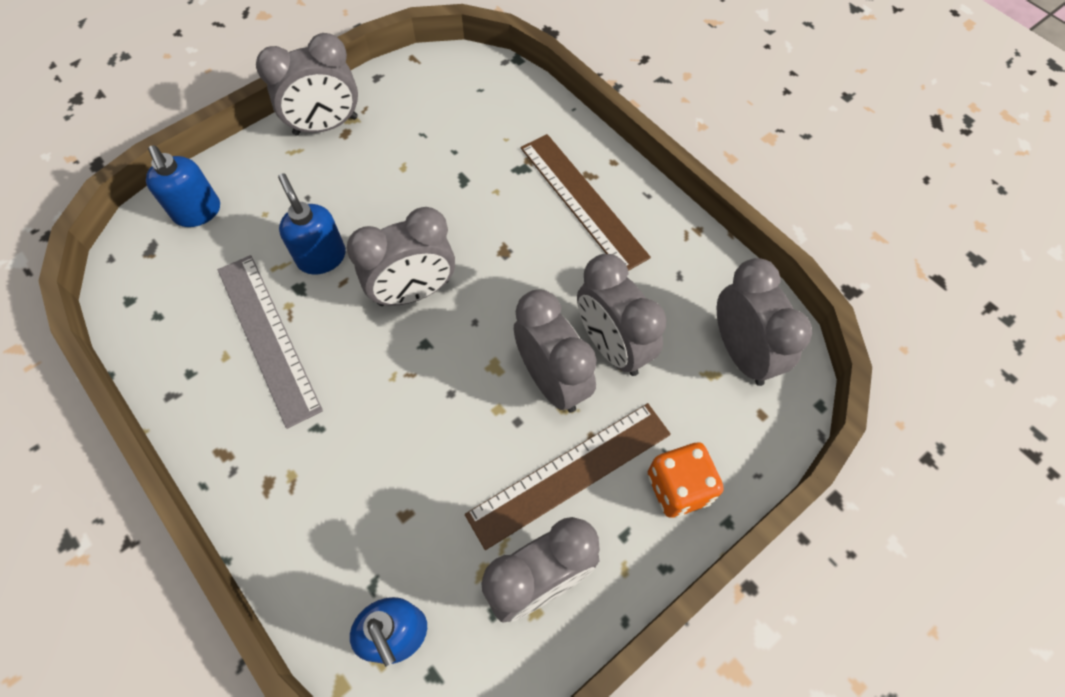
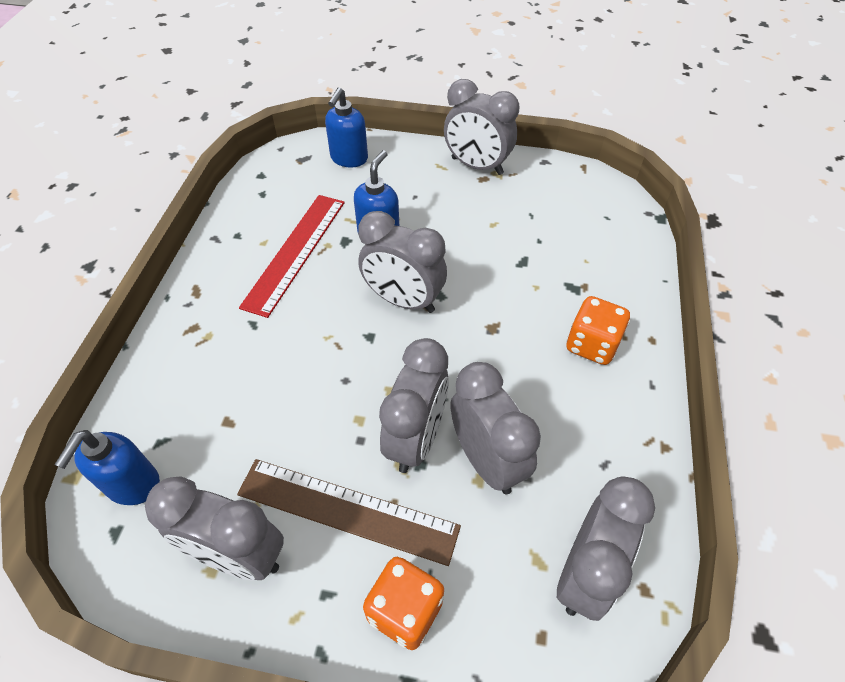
camera: 50 degrees right, 10 degrees down
grey ruler [218,255,323,429] -> red ruler [239,195,345,318]
brown ruler [521,134,651,271] -> orange dice [566,296,630,365]
grey clock [577,254,667,376] -> grey clock turned 135 degrees clockwise [450,362,541,494]

